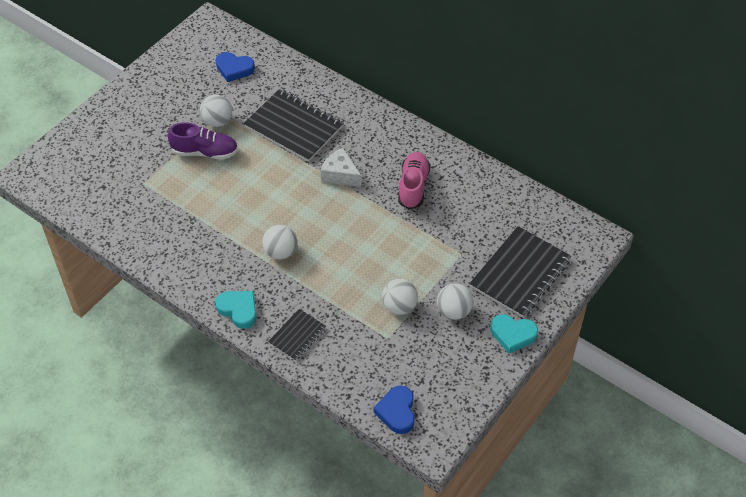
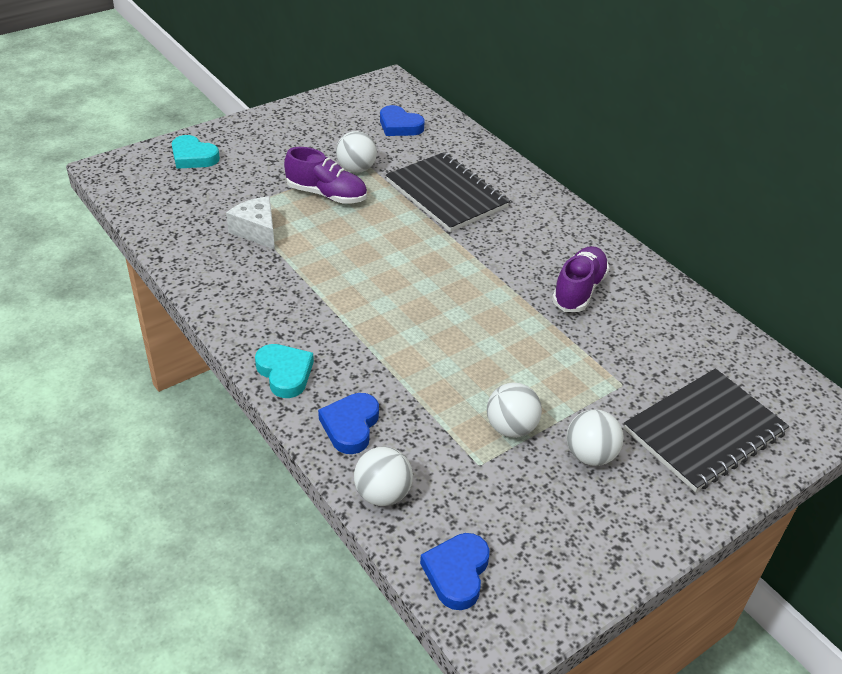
camera: 15 degrees right, 10 degrees down
white ball [262,225,298,260] -> white ball moved to [354,447,413,506]
black notebook [268,309,326,361] -> blue heart [318,393,379,454]
white cheese [321,148,362,187] -> white cheese moved to [226,196,275,249]
pink shoe [398,152,431,210] -> purple shoe [552,246,609,312]
turquoise heart [491,314,538,353] -> turquoise heart moved to [172,135,220,169]

